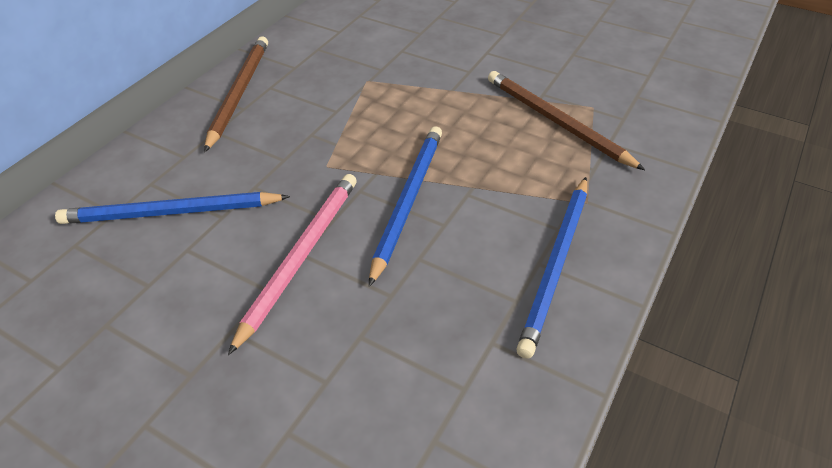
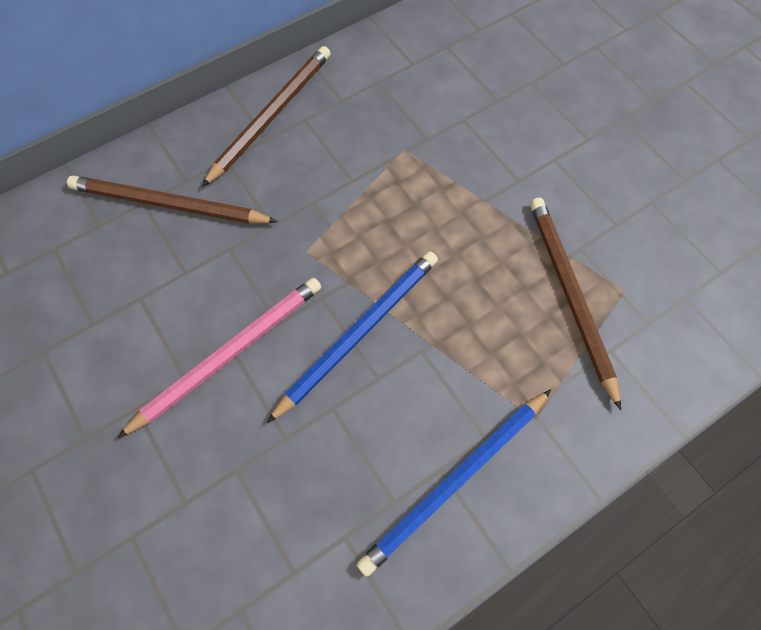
camera: 25 degrees right, 20 degrees up
blue pencil [55,192,290,224] -> none
none -> brown pencil [67,175,278,224]

